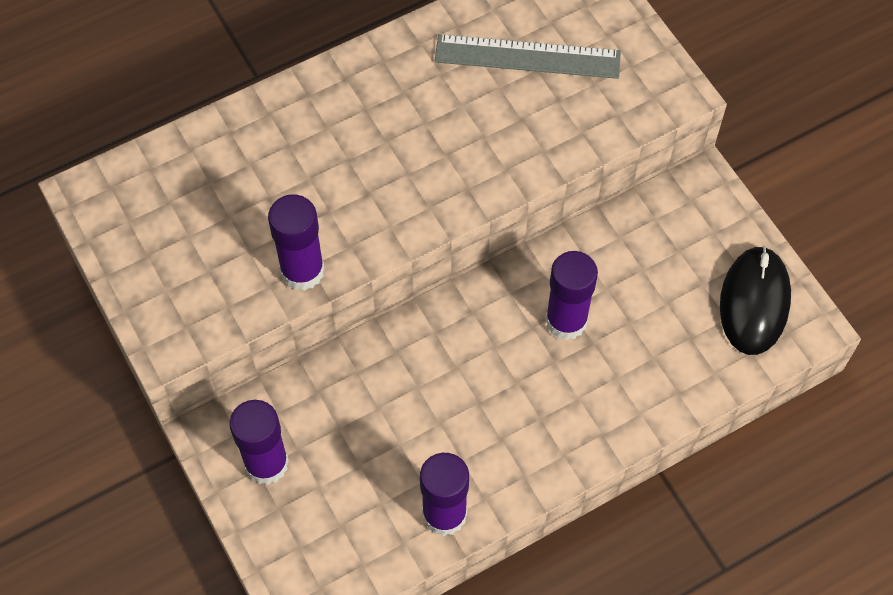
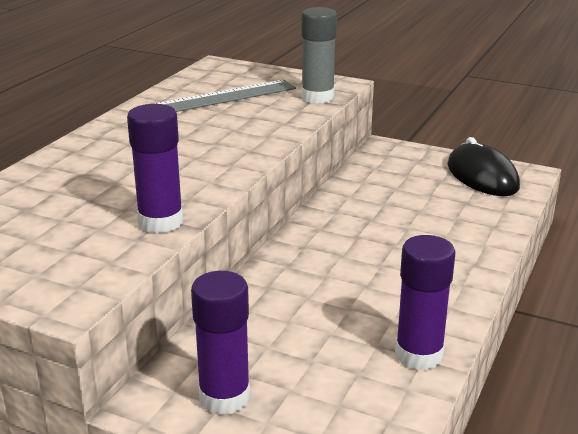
camera: 35 degrees left, 35 degrees down
purple glue stick [545,251,598,340] -> none
none -> grey glue stick [301,7,337,104]

